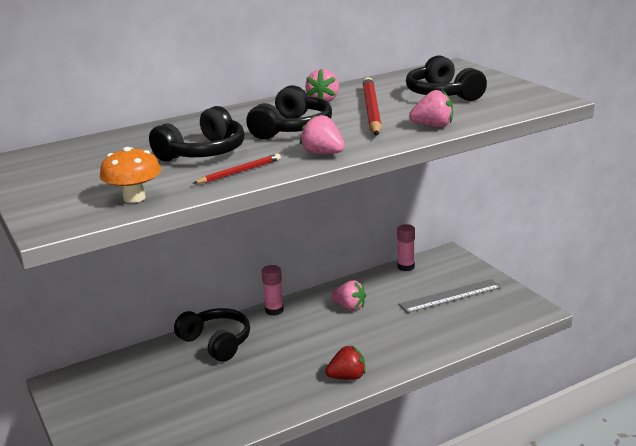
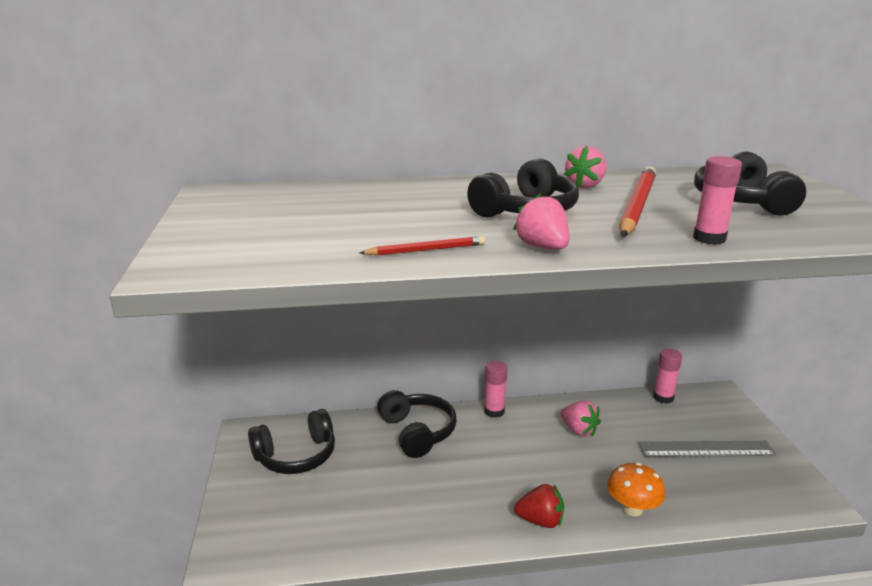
camera: 20 degrees right, 0 degrees up
orange mushroom [100,147,161,203] -> orange mushroom moved to [607,462,665,516]
black headphones [149,106,245,162] -> black headphones moved to [248,409,335,474]
pink strawberry [409,90,453,127] -> pink glue stick [693,156,742,245]

